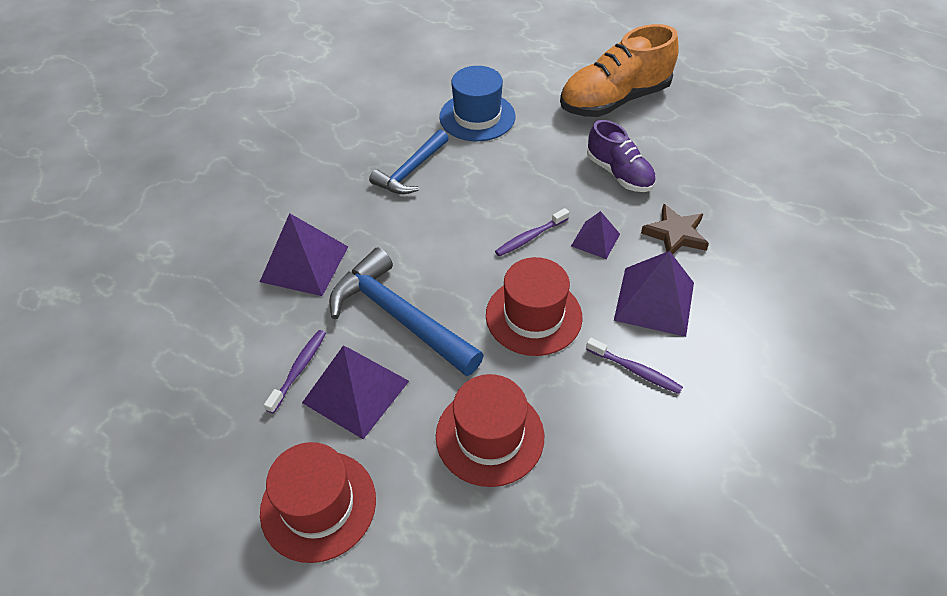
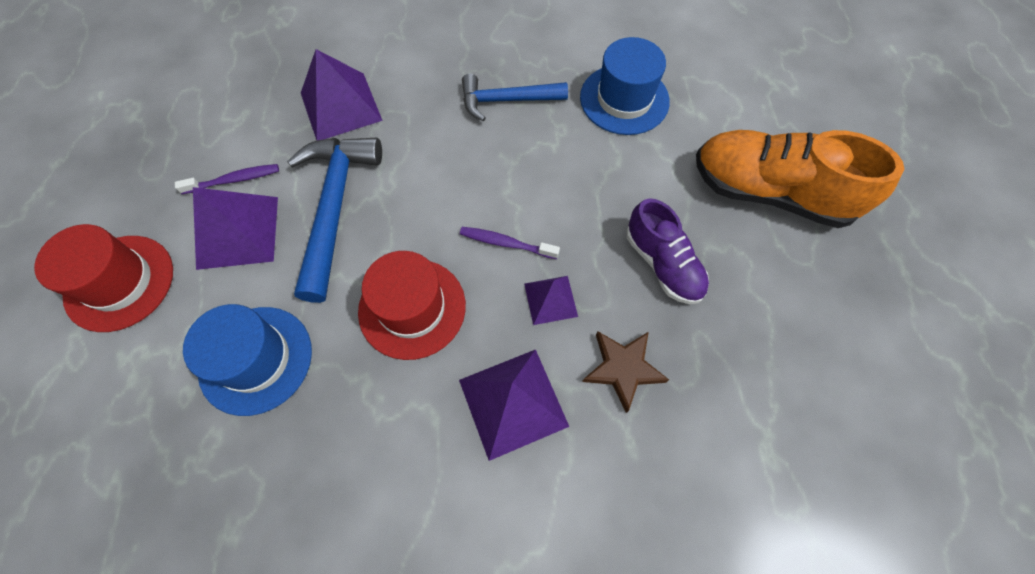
camera: 50 degrees right, 15 degrees up
red hat [436,374,544,487] -> blue hat [183,304,312,416]
purple toothbrush [586,338,683,394] -> none
purple shoe [587,120,656,192] -> purple shoe turned 45 degrees counterclockwise [626,198,709,304]

